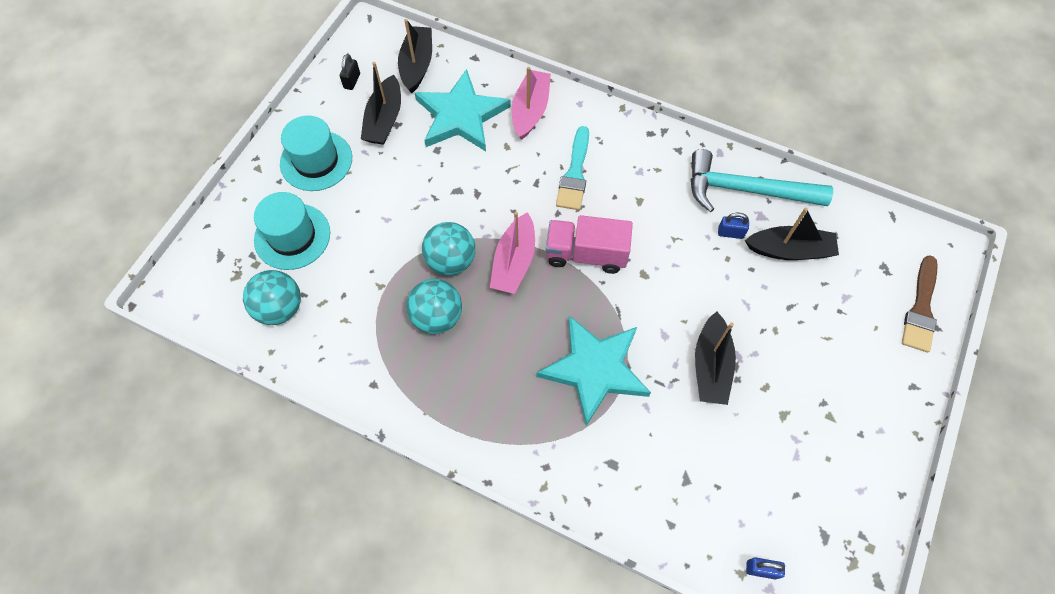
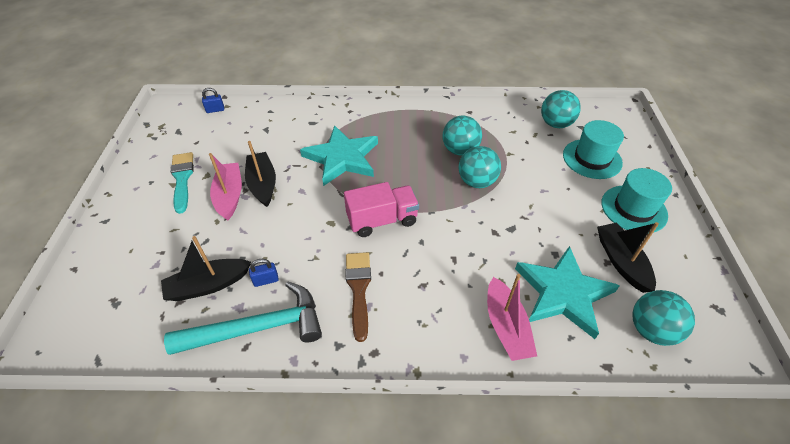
camera: 155 degrees right, 15 degrees down
black padlock [340,54,360,90] -> none
black boat [398,19,432,93] -> turquoise ball [632,290,695,346]
pink boat [490,212,535,294] -> pink boat moved to [209,153,242,221]
turquoise brush [556,126,589,210] -> turquoise brush moved to [170,152,194,214]
brown brush [902,255,938,352] -> brown brush moved to [346,252,371,342]

